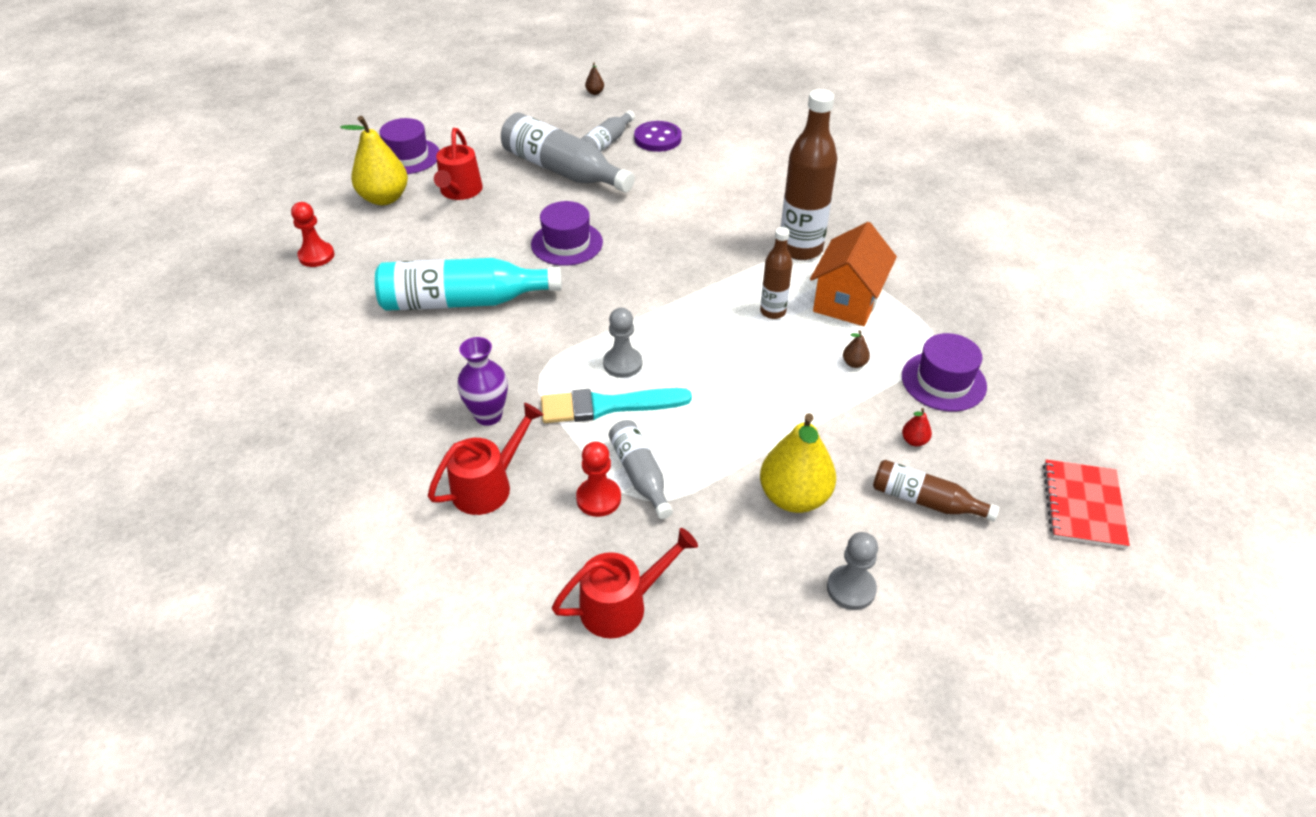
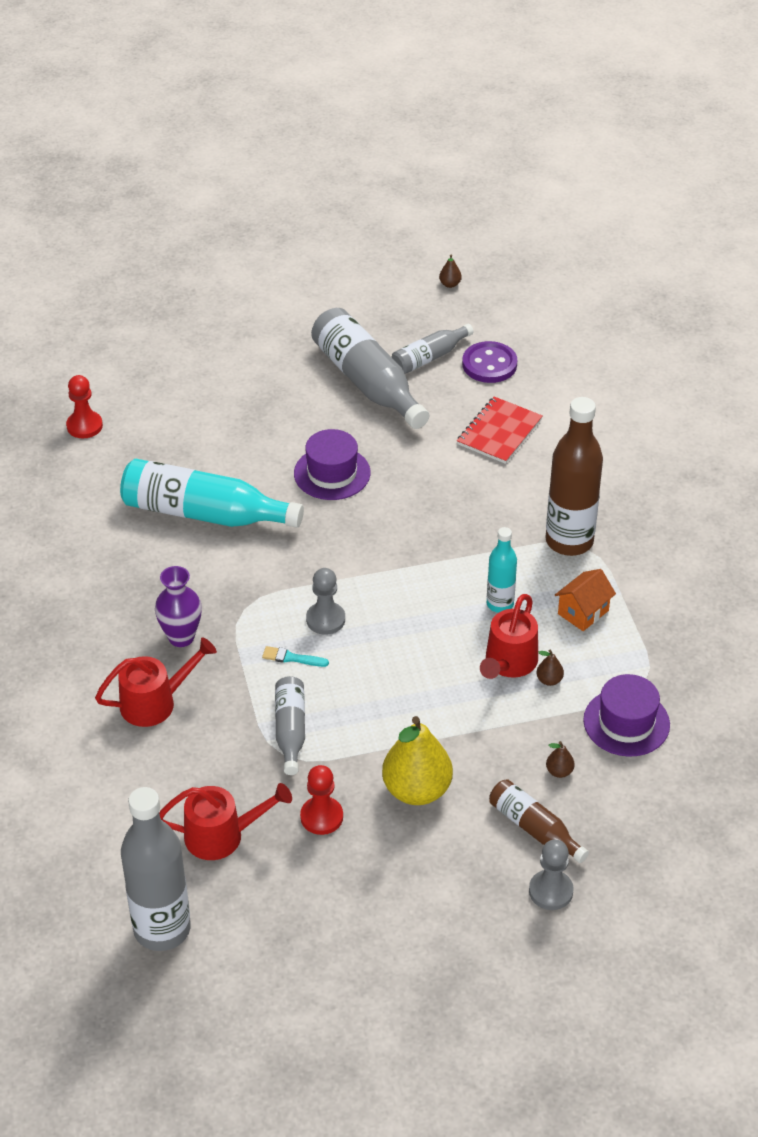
camera: 20 degrees right, 0 degrees up
yellow pear [340,116,408,205] -> none
purple hat [379,118,440,174] -> none
red watering can [434,128,483,200] -> red watering can moved to [480,594,538,679]
turquoise brush [541,388,692,423] -> turquoise brush [262,646,329,667], size x0.45
red pawn [576,441,621,517] -> red pawn moved to [300,765,343,835]
brown bottle [760,227,793,319] -> turquoise bottle [487,527,517,613]
orange house [810,222,897,326] -> orange house [555,569,616,631], size x0.60
grey pawn [827,532,878,610] -> grey pawn moved to [529,840,574,910]
red pear [902,408,932,446] -> brown pear [546,741,575,778]
red notebook [1043,459,1130,549] -> red notebook moved to [457,396,543,464]
none -> grey bottle [121,787,191,951]

